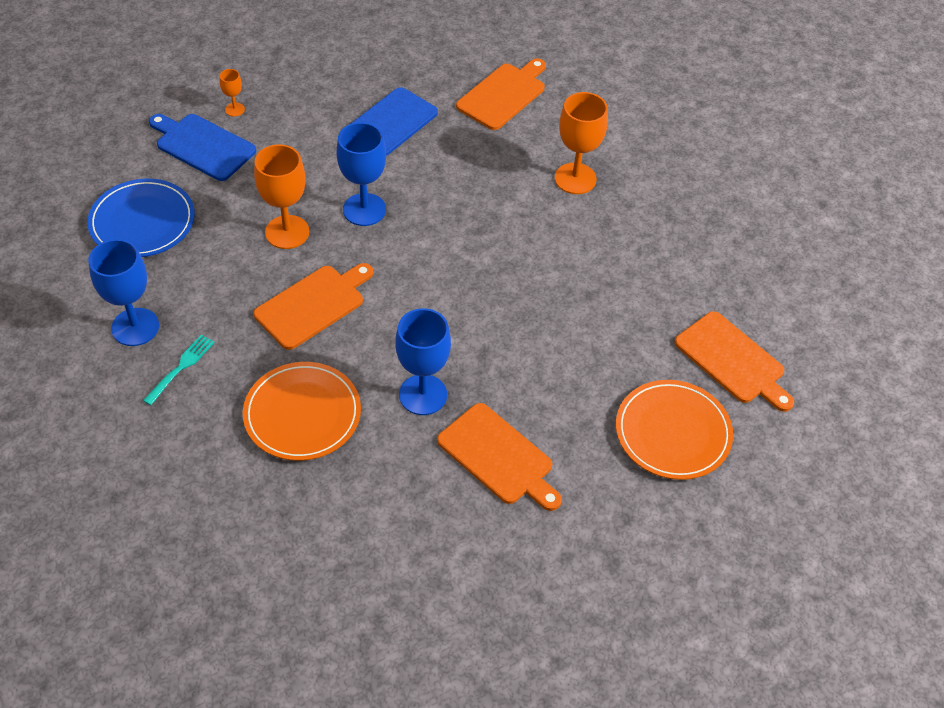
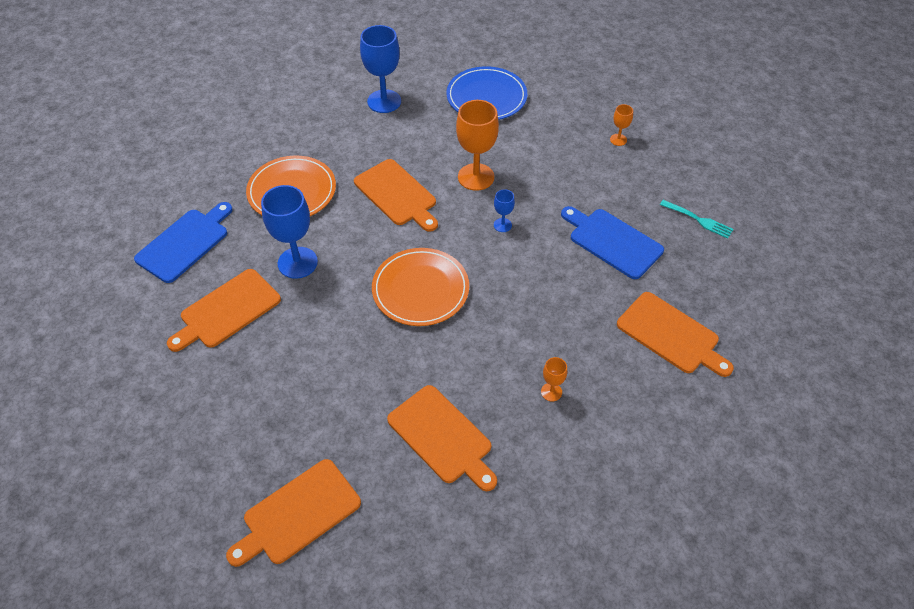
camera: 95 degrees right, 0 degrees up
turquoise fork [143,335,215,405] -> turquoise fork moved to [660,200,734,239]
blue cutting board [149,114,256,181] -> blue cutting board moved to [134,202,233,283]
blue goblet [337,122,386,226] -> blue goblet [494,189,515,232], size x0.48
orange goblet [555,92,608,194] -> orange goblet [541,357,567,401], size x0.48
orange plate [616,380,733,480] -> orange plate moved to [372,248,469,326]
none -> orange cutting board [387,385,497,491]

